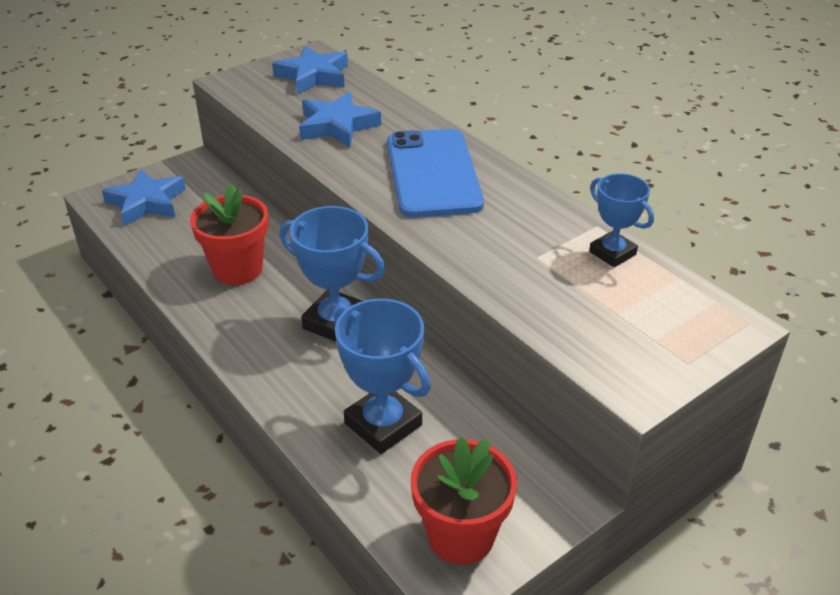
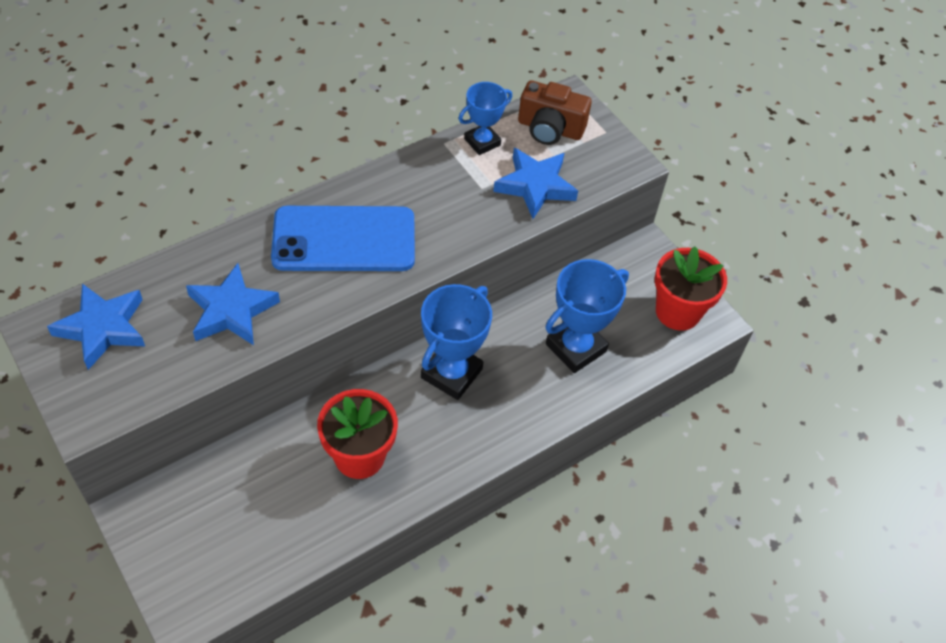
camera: 90 degrees left, 15 degrees up
blue star [102,169,186,226] -> blue star moved to [493,148,578,219]
none -> brown camera [518,80,592,145]

